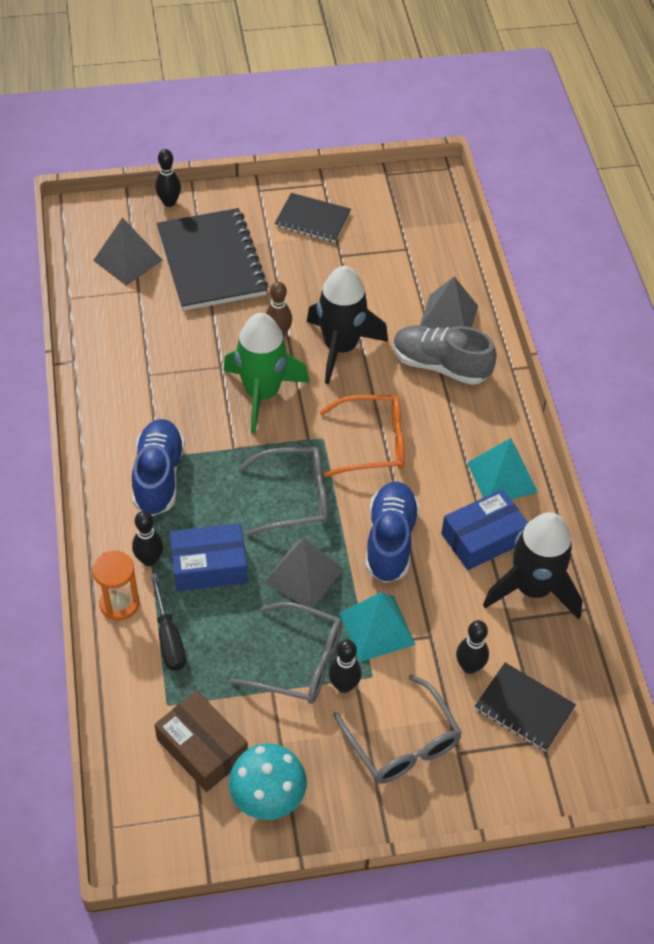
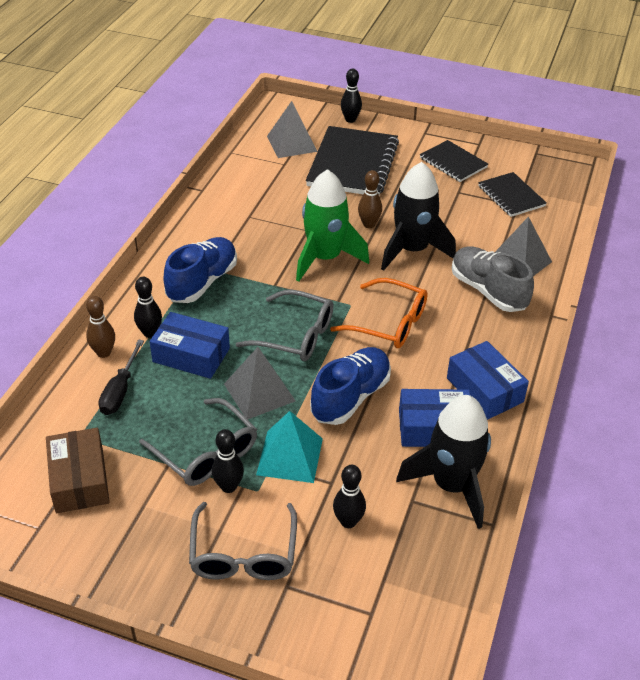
camera: 30 degrees right, 10 degrees down
orange hourglass [92,551,140,621] -> brown bowling pin [86,296,115,358]
turquoise mushroom [229,743,307,820] -> none
turquoise pyramid [467,438,538,499] -> blue box [447,341,529,420]
black notebook [475,663,576,752] -> black notebook moved to [478,172,547,217]

